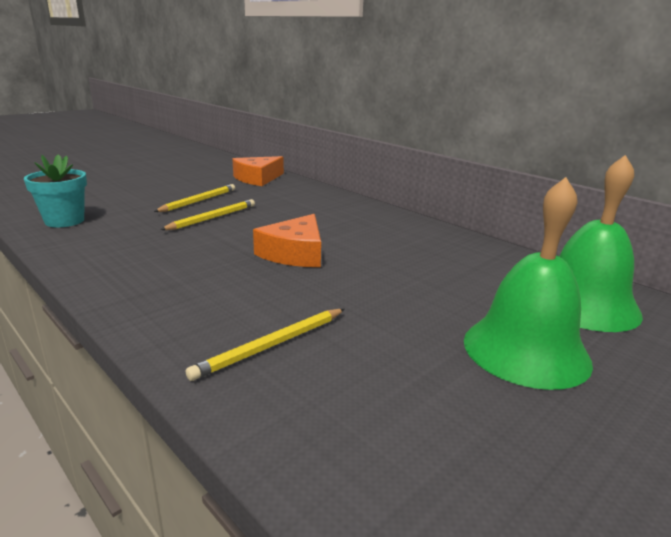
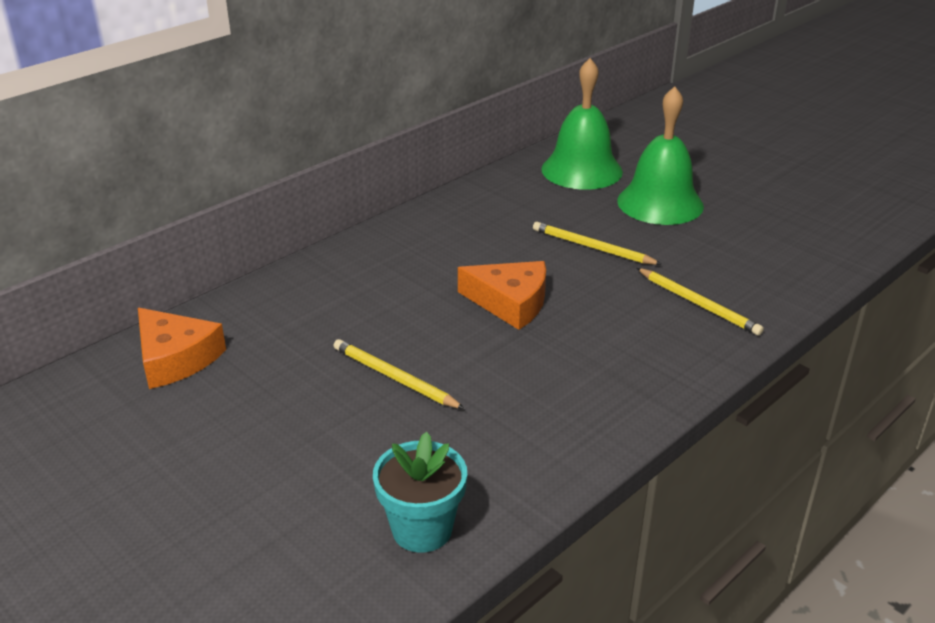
camera: 90 degrees left, 10 degrees up
yellow pencil [154,184,235,212] -> yellow pencil moved to [533,222,662,265]

